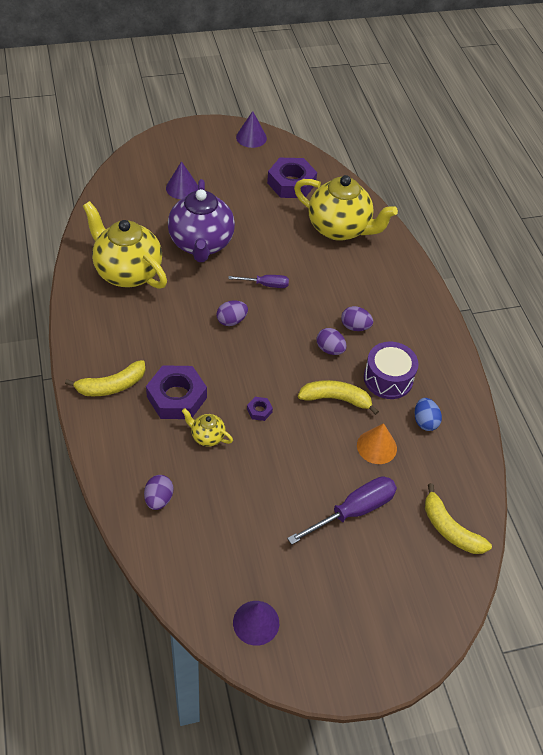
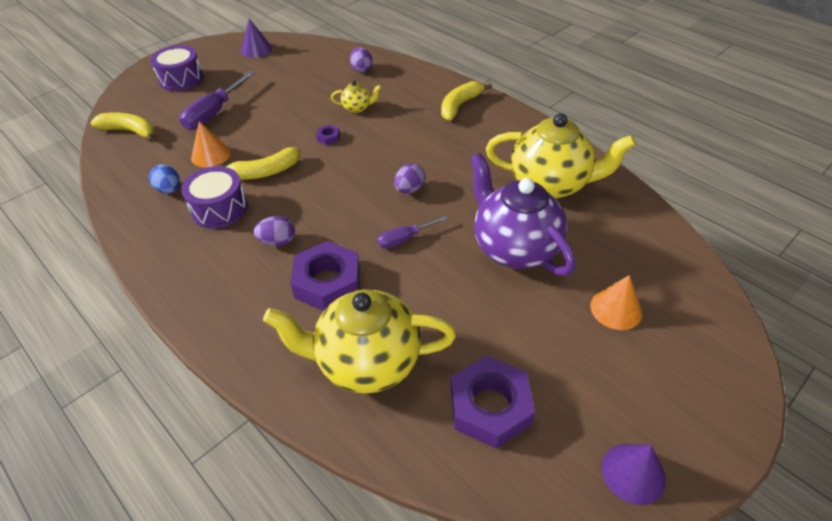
camera: 155 degrees right, 5 degrees down
purple nut [146,365,207,419] -> purple nut moved to [290,241,360,311]
purple cone [166,161,198,199] -> orange cone [590,275,642,330]
purple egg [317,328,347,355] -> none
none -> purple drum [150,45,204,91]

